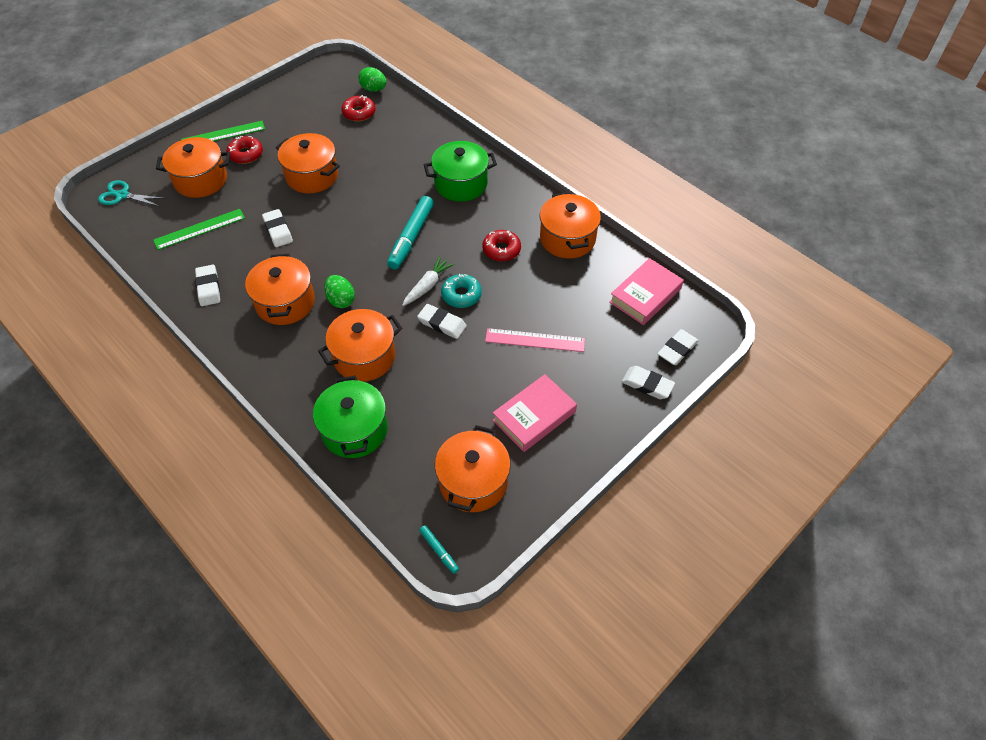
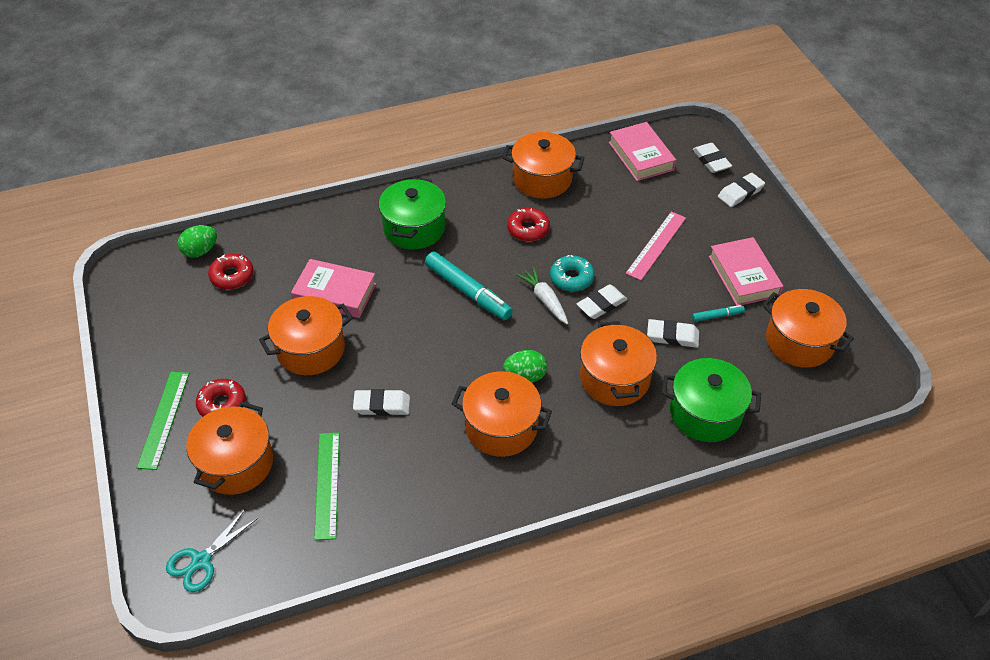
camera: 65 degrees left, 5 degrees down
white eraser [195,265,220,306] -> white eraser moved to [647,319,699,348]
turquoise marker [419,525,459,574] -> turquoise marker moved to [692,305,745,322]
none -> pink book [291,259,376,318]

